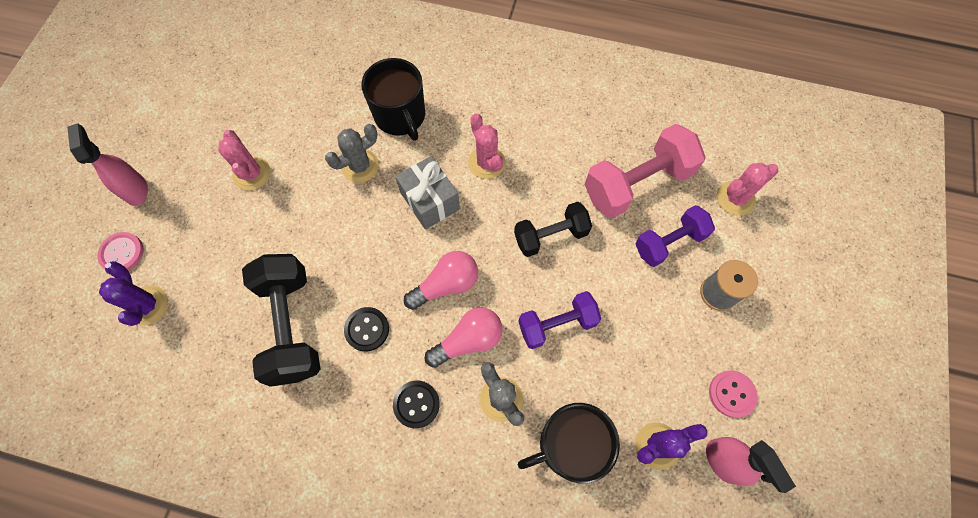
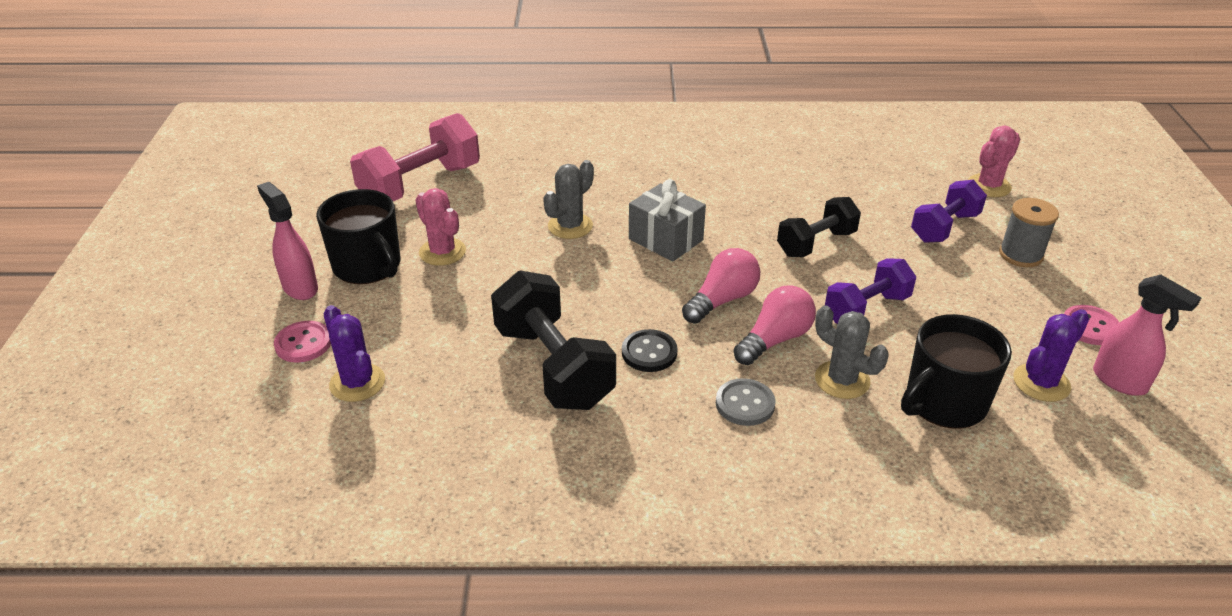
camera: 15 degrees left, 30 degrees down
black mug [361,58,425,141] -> black mug moved to [316,189,400,284]
black button [393,381,440,428] -> grey button [716,378,775,426]
pink cactus [468,114,506,179] -> none
pink dumbbell [584,124,705,219] -> pink dumbbell moved to [350,113,480,201]

